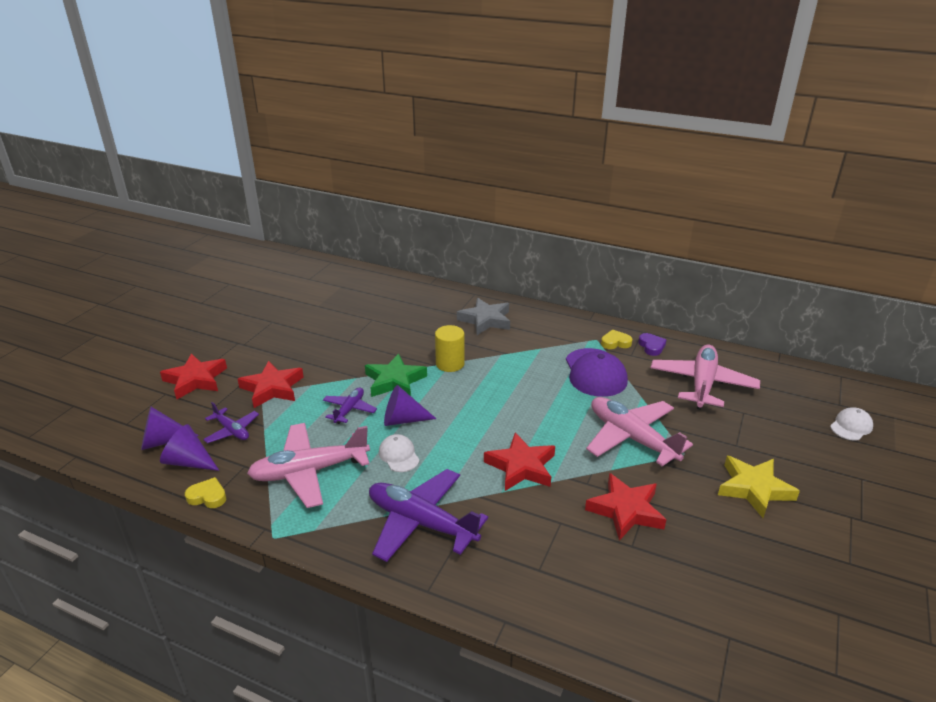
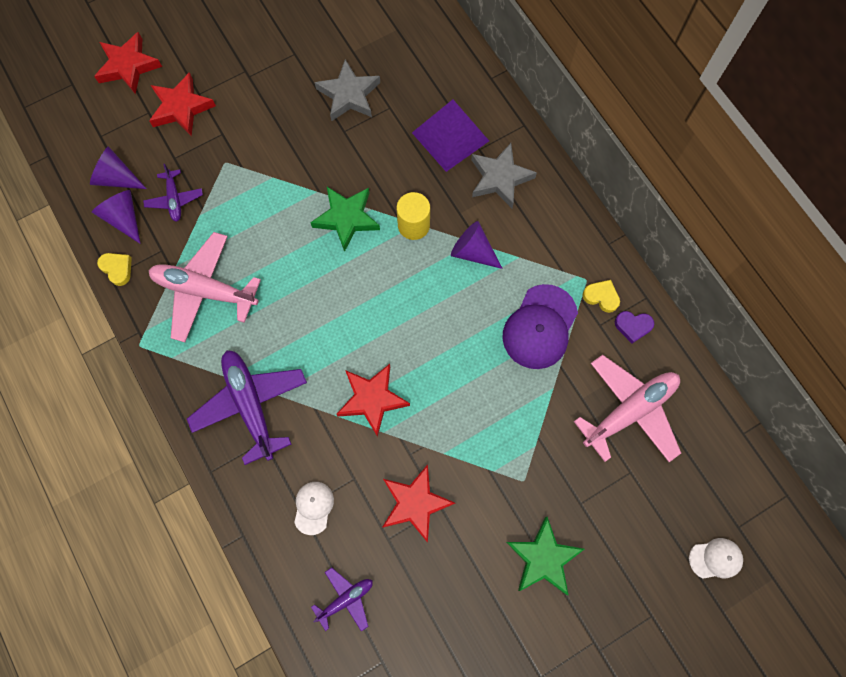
camera: 35 degrees right, 40 degrees up
red star [238,361,304,408] -> red star moved to [94,32,162,94]
purple plane [323,387,377,424] -> purple plane moved to [311,567,373,632]
white cap [379,434,420,472] -> white cap moved to [294,482,334,535]
purple cone [384,385,436,426] -> purple cone moved to [451,221,503,269]
pink plane [586,397,693,466] -> none
purple heart [638,333,666,356] -> purple heart turned 75 degrees clockwise [615,311,654,344]
yellow star [718,456,800,518] -> green star [506,517,584,596]
none -> grey star [315,59,380,121]
none -> purple pyramid [412,99,489,172]

